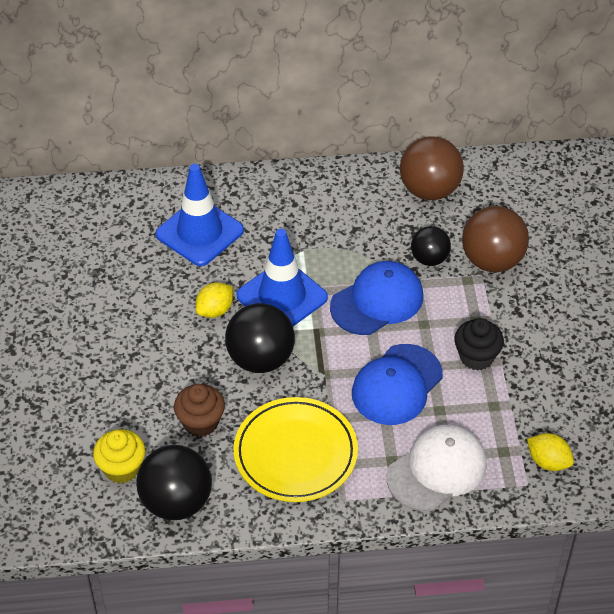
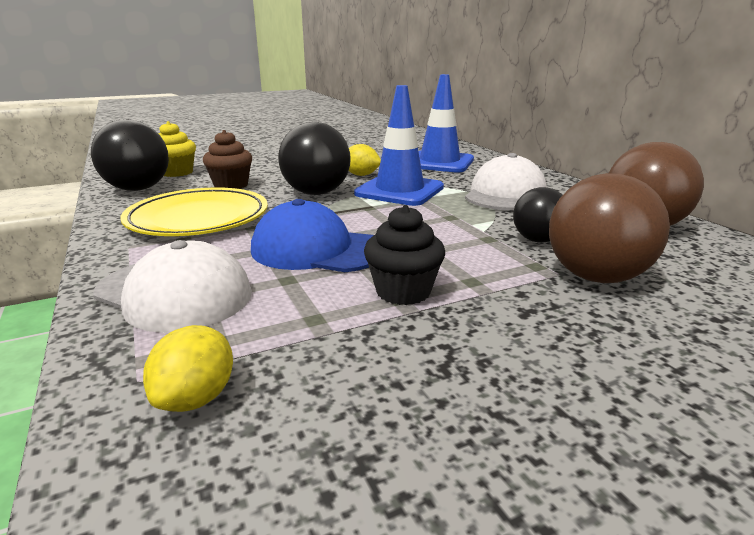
camera: 70 degrees right, 25 degrees down
blue cap [330,261,423,335] -> none
none -> white cap [465,153,547,210]

